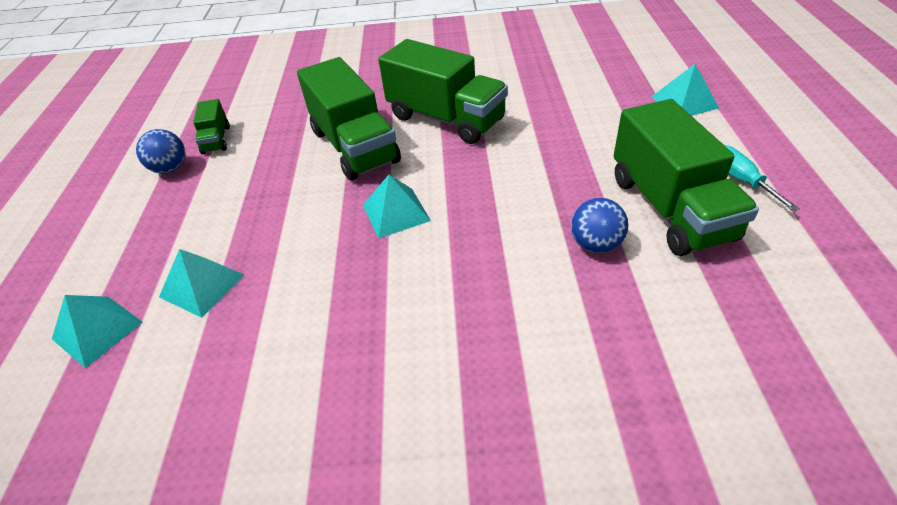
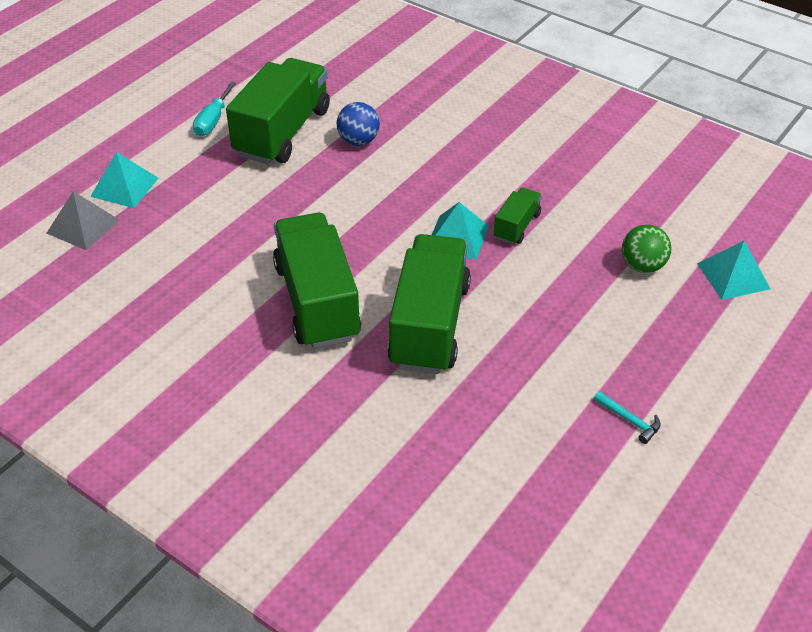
camera: 145 degrees left, 0 degrees up
blue ball [136,129,186,174] -> turquoise hammer [594,391,661,444]
turquoise pyramid [159,249,244,318] -> green ball [622,224,671,273]
green truck [193,99,230,154] -> green truck moved to [494,188,542,244]
none -> grey pyramid [46,191,119,250]

